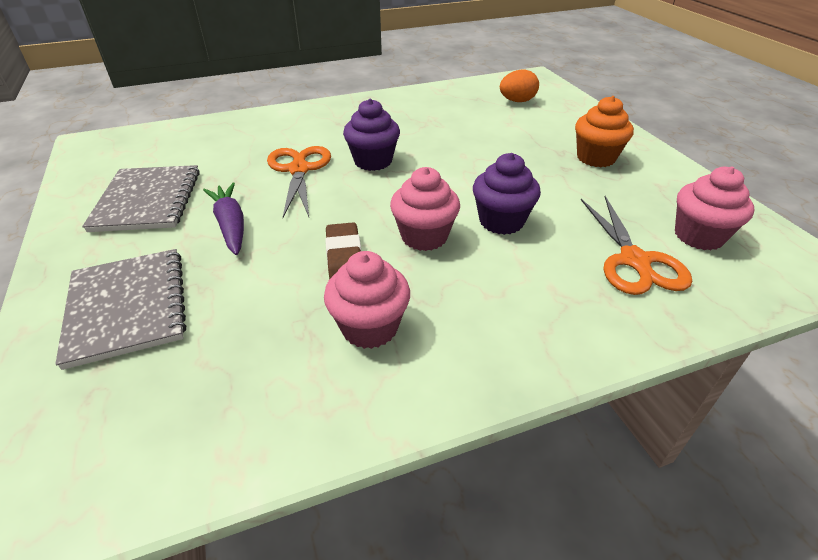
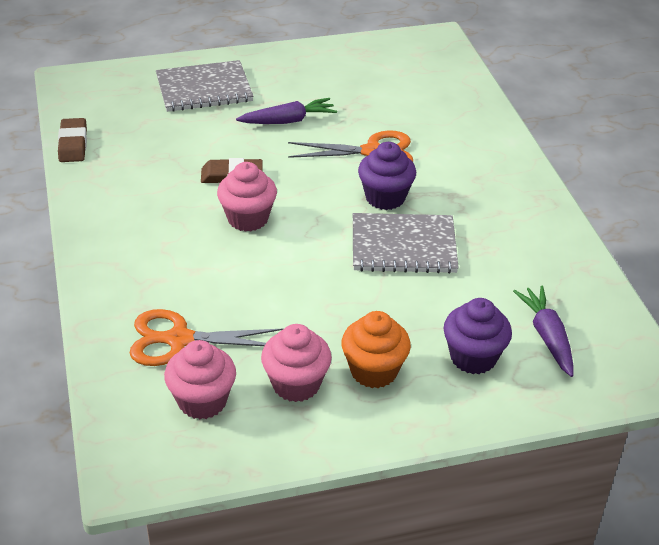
camera: 95 degrees right, 0 degrees up
grey notebook [82,165,200,232] -> grey notebook moved to [353,213,459,274]
pink cupcake [324,251,410,349] -> pink cupcake moved to [261,324,332,402]
purple cupcake [473,153,541,235] -> purple cupcake moved to [444,298,512,374]
orange egg [500,70,539,102] -> purple carrot [513,286,574,377]
none -> brown eraser [58,118,87,162]

